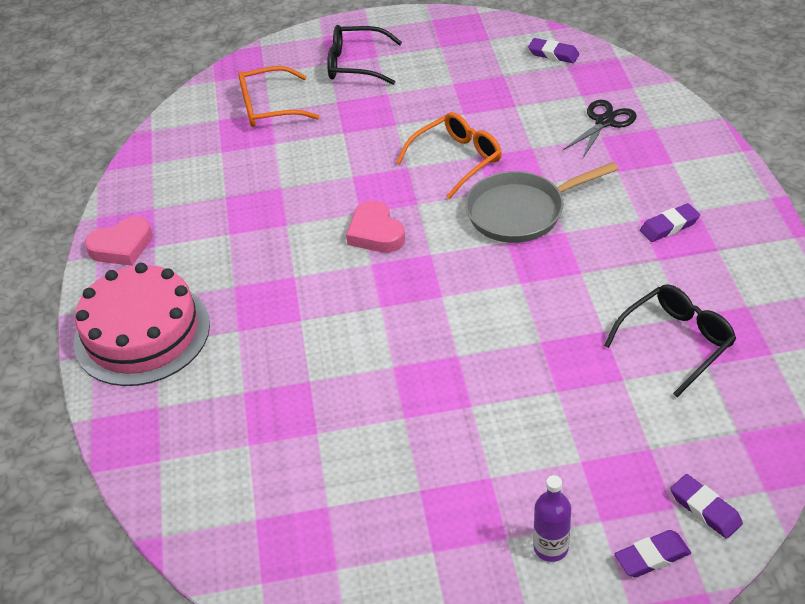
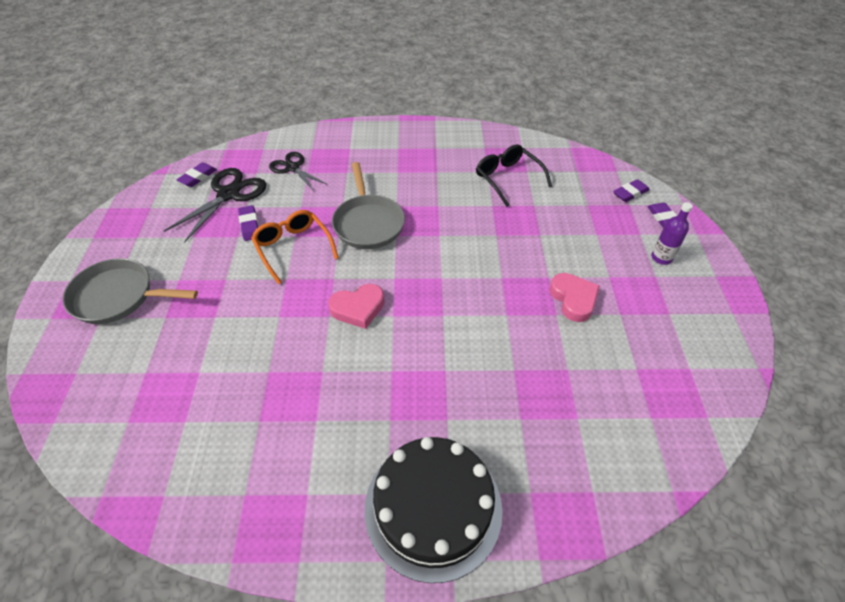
camera: 85 degrees left, 5 degrees up
pink cake [74,263,210,386] -> black cake [365,437,503,583]
pink heart [85,216,153,266] -> pink heart moved to [550,273,600,322]
orange glasses [238,66,320,127] -> none
black glasses [327,25,402,85] -> grey pan [62,258,198,324]
purple eraser [640,203,700,242] -> purple eraser moved to [238,205,259,241]
none -> black scissors [164,168,266,243]

